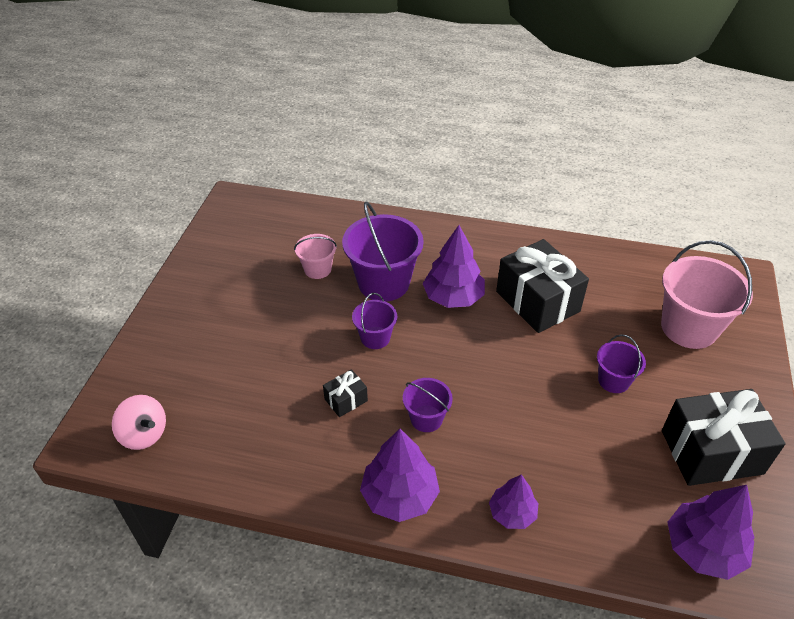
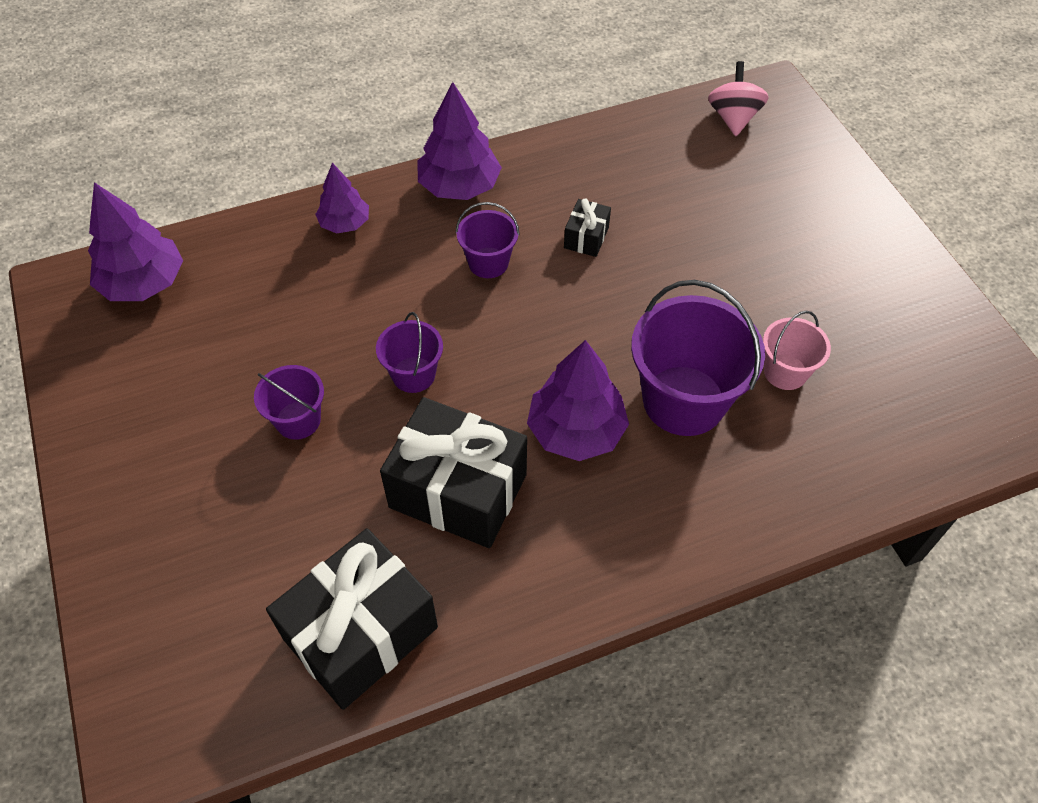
camera: 145 degrees right, 10 degrees up
pink spinning top [112,395,166,450] -> pink spinning top turned 90 degrees clockwise [708,61,769,136]
purple bucket [352,293,397,349] -> purple bucket moved to [376,312,443,393]
pink bucket [661,240,753,349] -> none
black gift [662,389,786,486] -> black gift moved to [266,528,438,710]

